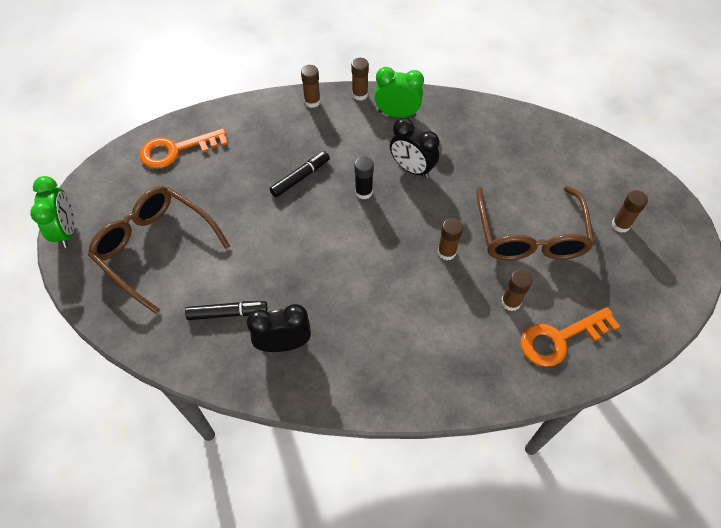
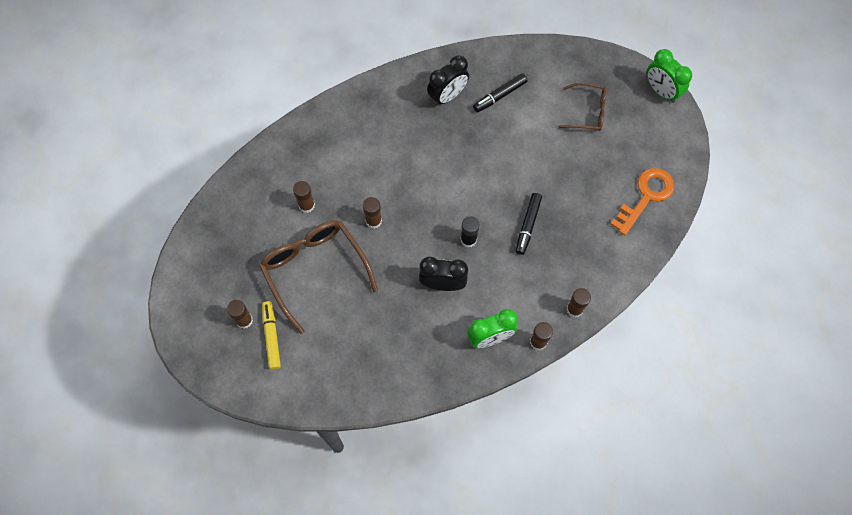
camera: 150 degrees right, 10 degrees up
brown glasses [88,186,230,314] -> brown glasses [558,83,607,131], size x0.57
orange key [521,307,620,367] -> none
none -> yellow marker [262,301,281,370]

